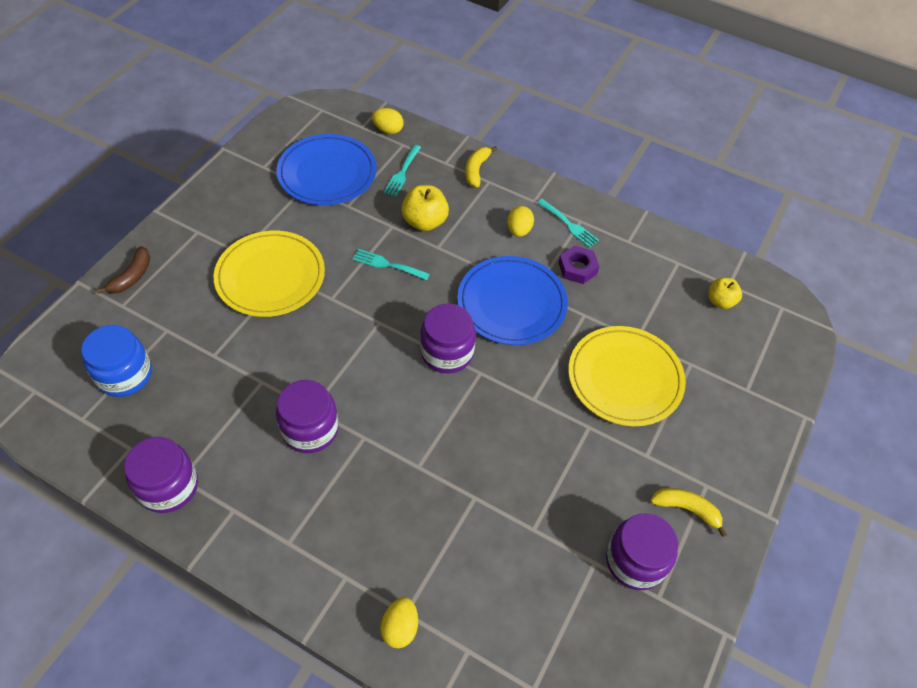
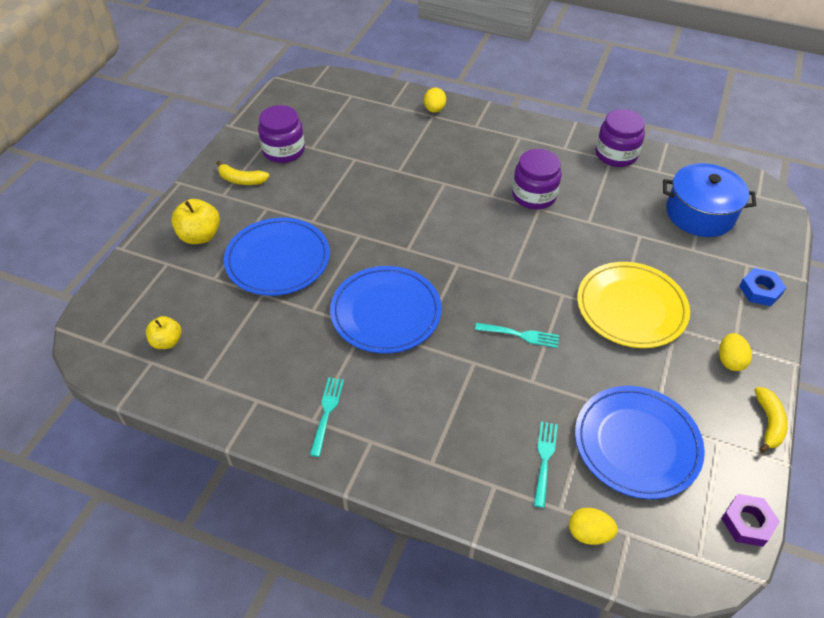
camera: 175 degrees right, 5 degrees down
blue jar [81,325,152,397] -> blue pot [663,163,756,237]
brown banana [96,246,150,294] -> blue nut [739,268,786,306]
yellow apple [402,185,449,231] -> yellow apple moved to [171,199,220,244]
purple jar [420,304,476,373] -> none
yellow banana [465,146,497,187] -> yellow banana moved to [755,387,788,453]
yellow egg [507,206,534,237] -> yellow egg moved to [719,333,752,371]
turquoise fork [537,199,599,248] -> turquoise fork turned 60 degrees clockwise [310,377,344,457]
purple nut [559,245,600,284] -> purple nut moved to [721,494,780,547]
yellow plate [568,326,686,426] -> blue plate [224,217,330,296]

